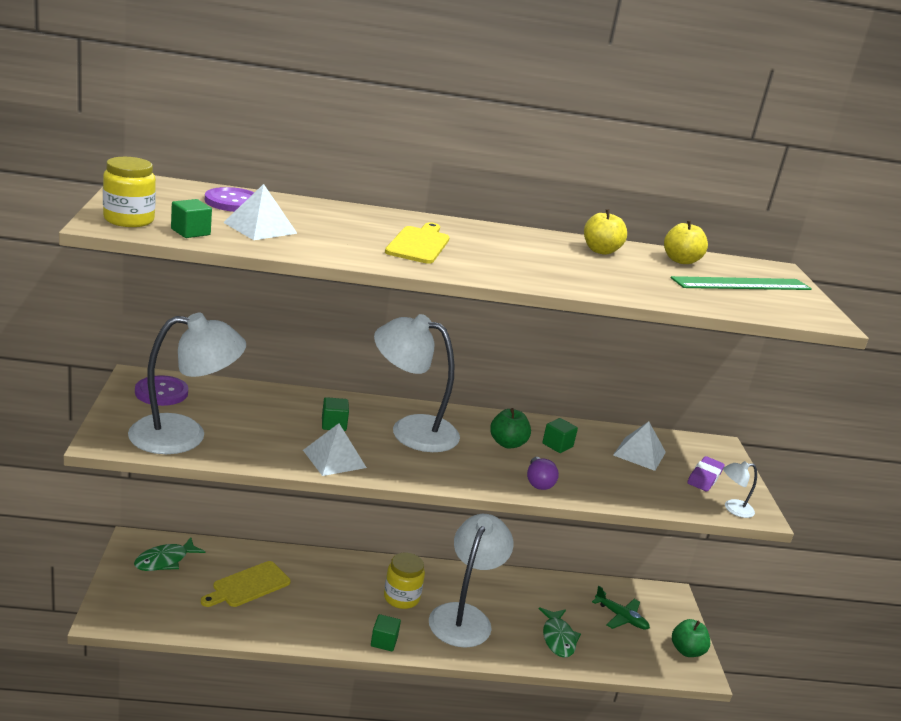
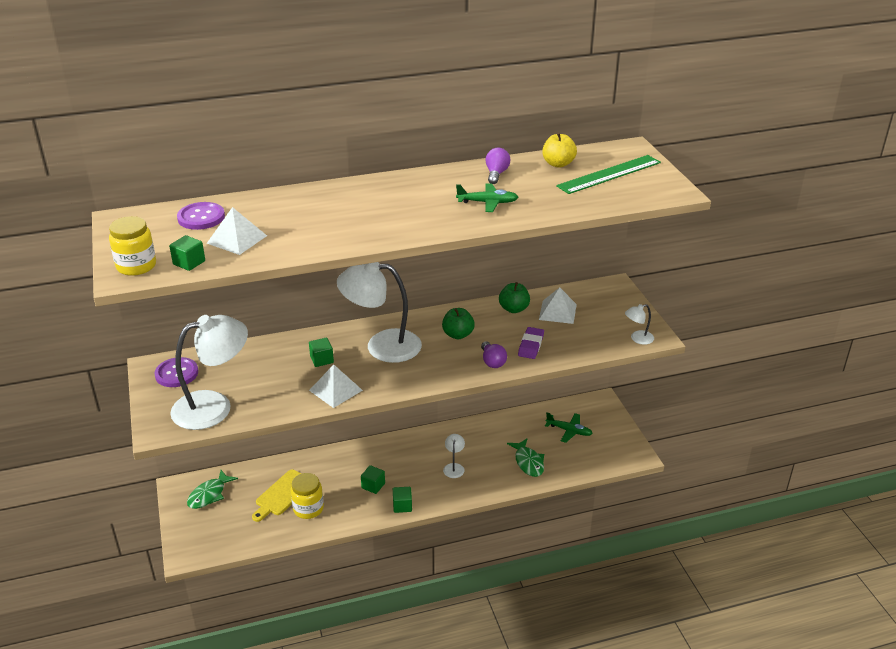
camera: 10 degrees left, 10 degrees up
yellow jar [384,553,425,609] -> yellow jar moved to [290,473,324,519]
yellow cutting board [385,222,450,264] -> none
white lamp [429,514,513,648] -> white lamp [443,434,465,478], size x0.43
green cube [542,418,578,453] -> green cube moved to [361,465,385,494]
yellow apple [584,209,627,255] -> purple light bulb [486,148,511,184]
green apple [672,619,710,657] -> green apple moved to [499,282,530,313]
purple eraser [687,456,725,492] -> purple eraser moved to [518,327,544,359]
none -> green plane [456,184,518,212]

